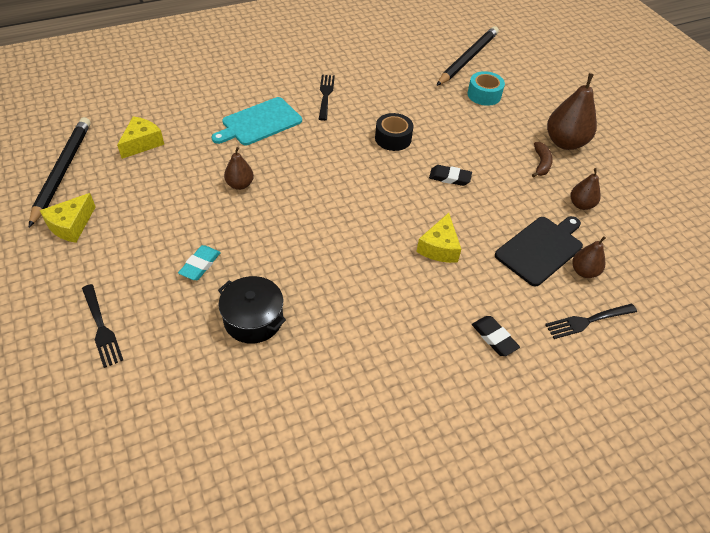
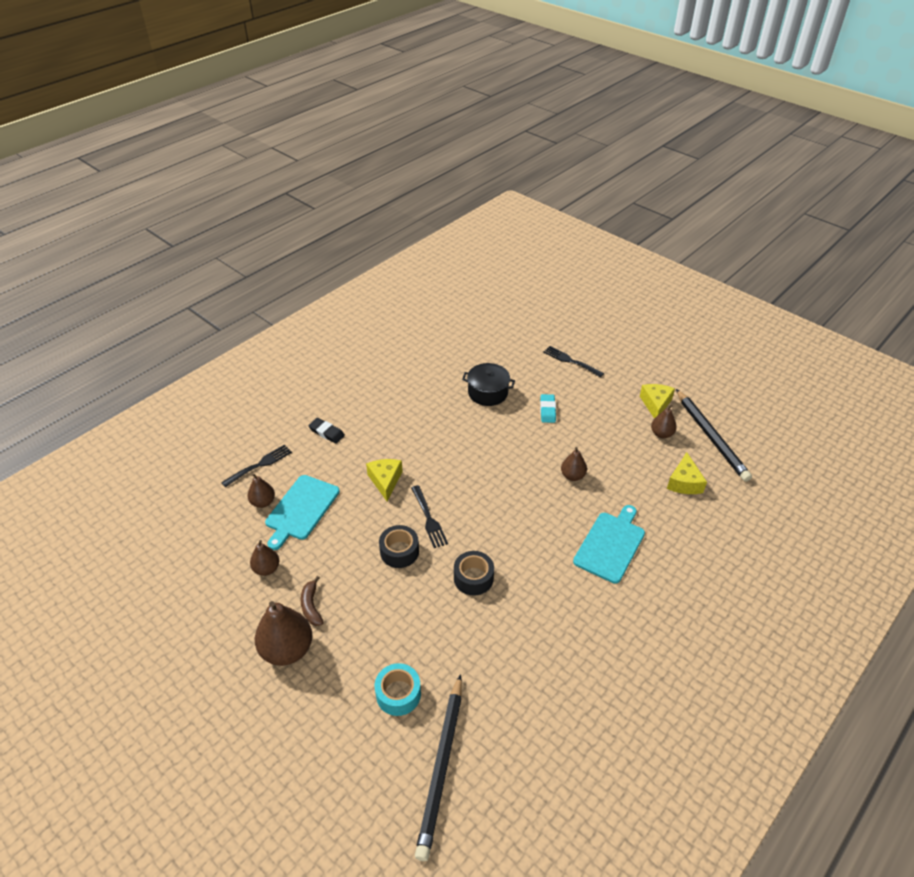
camera: 160 degrees right, 5 degrees down
black fork [319,75,335,121] -> black fork moved to [411,485,448,548]
black eraser [429,165,472,186] -> black tape [379,525,419,568]
black cutting board [495,216,583,286] -> turquoise cutting board [265,475,340,550]
none -> brown pear [651,405,677,438]

